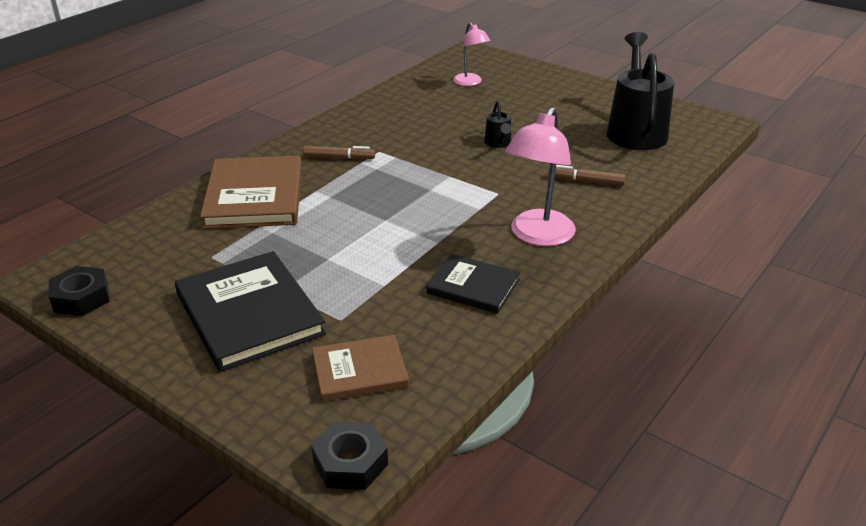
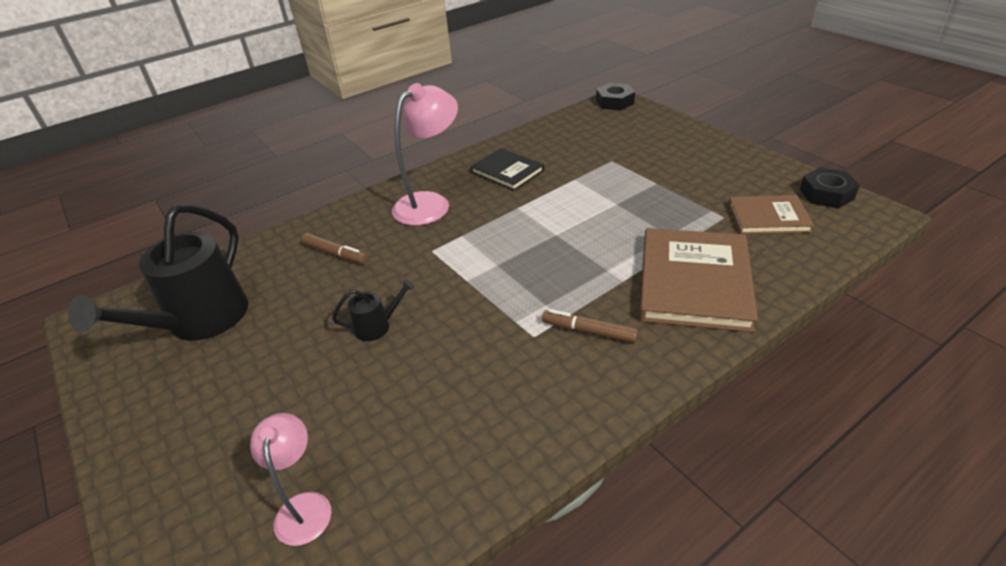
camera: 160 degrees left, 5 degrees up
black book [175,251,326,372] -> none
brown book [312,335,409,402] -> brown book moved to [728,195,814,234]
black watering can [484,101,511,148] -> black watering can turned 60 degrees clockwise [332,279,415,341]

